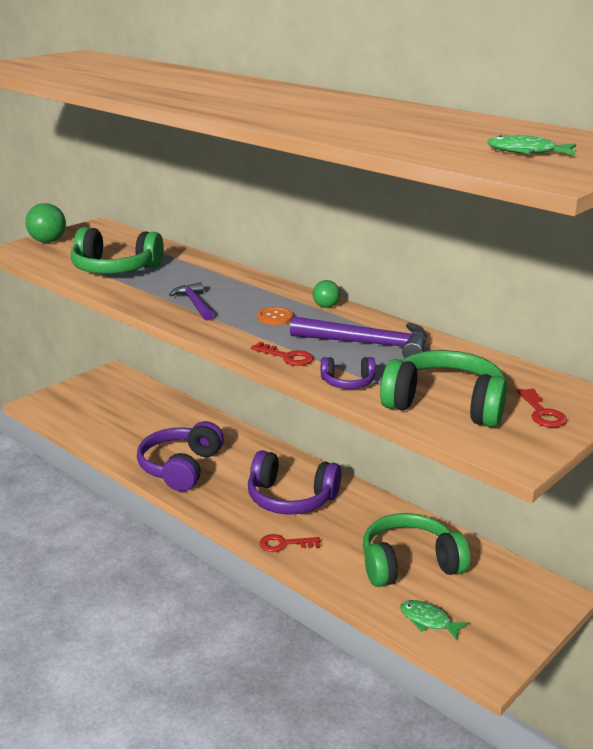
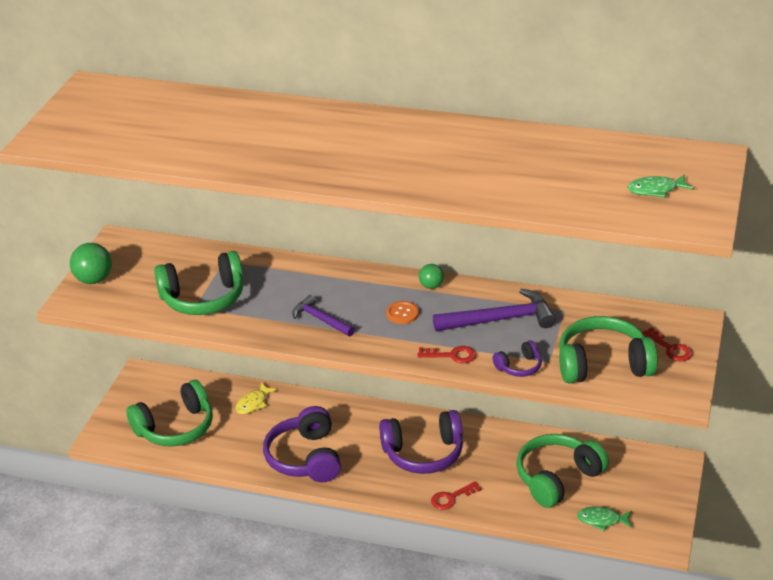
camera: 25 degrees left, 10 degrees up
none -> green headphones [127,380,213,447]
none -> yellow fish [235,383,277,414]

